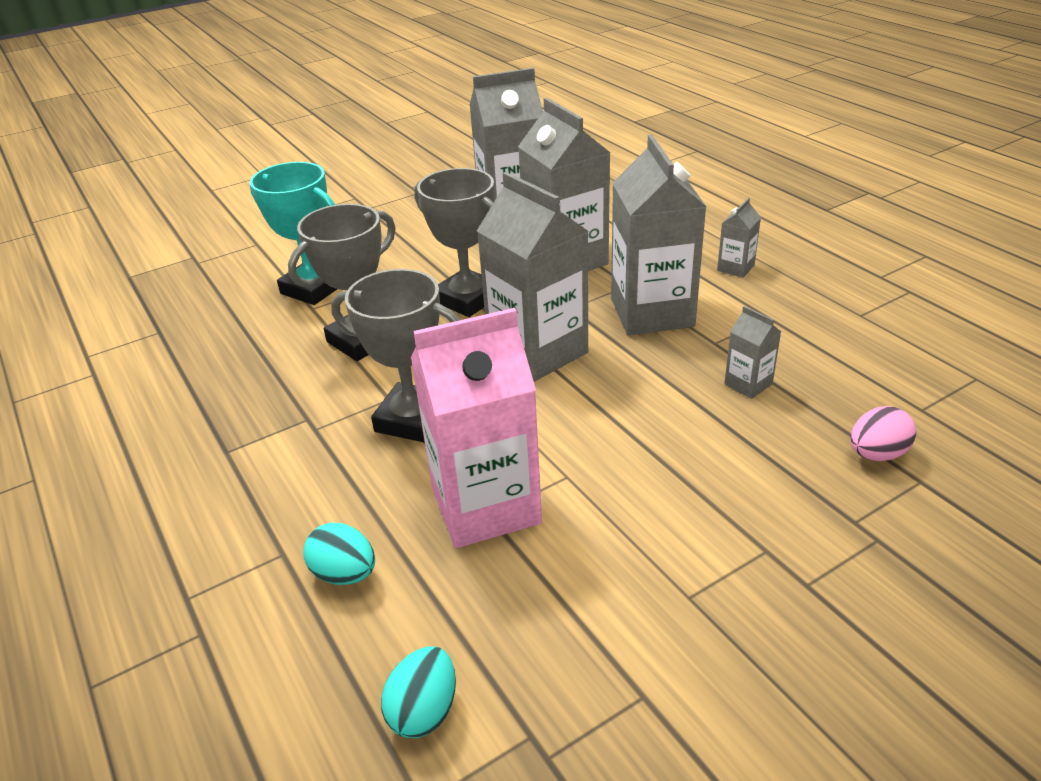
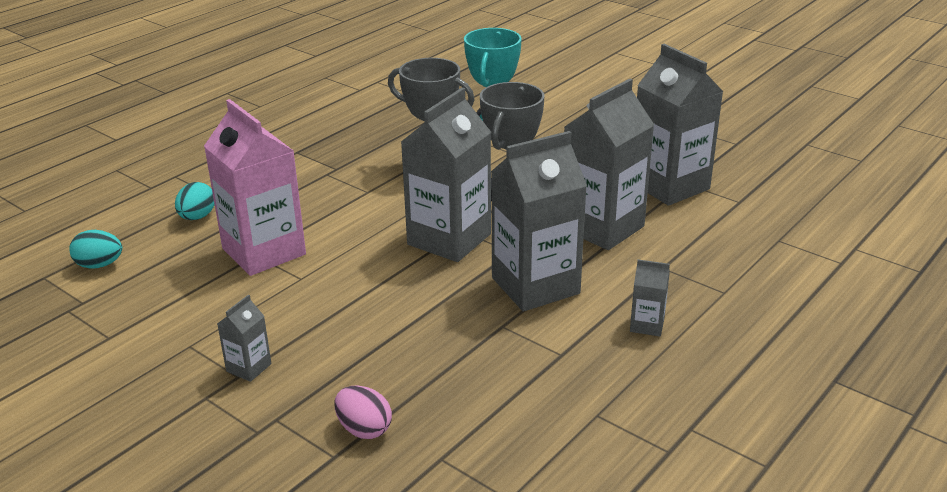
camera: 70 degrees right, 5 degrees down
grey trophy [331,269,460,443] -> none
grey carton [724,306,781,399] -> grey carton moved to [217,294,272,382]

